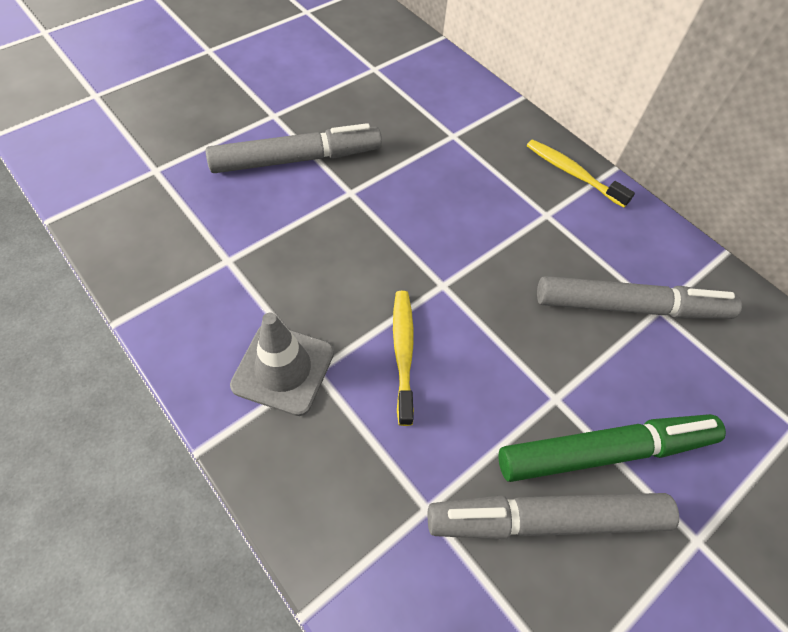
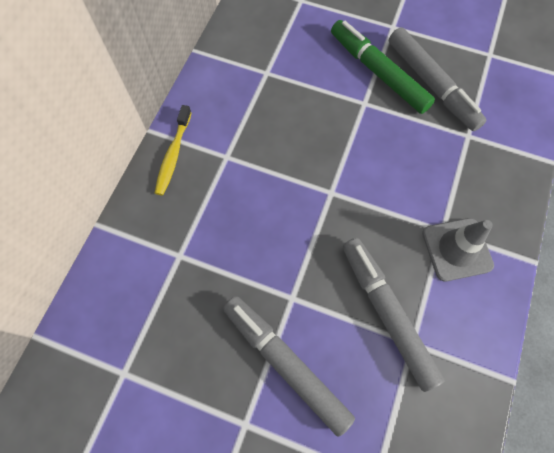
camera: 115 degrees left, 10 degrees up
yellow toothbrush [393,291,414,426] -> none
grey marker [537,276,742,319] -> grey marker moved to [343,238,444,392]

